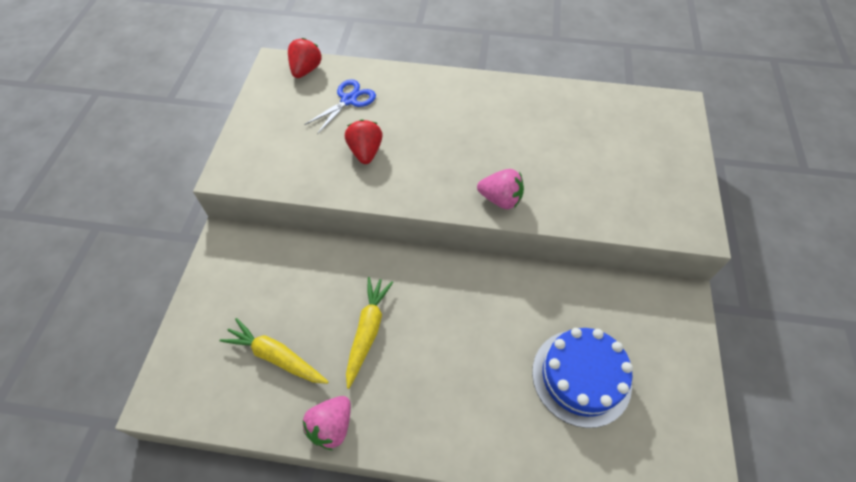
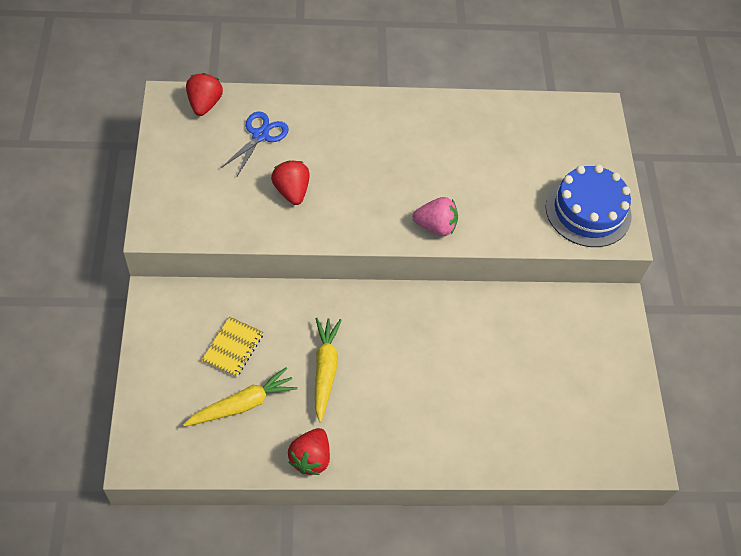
camera: 15 degrees left, 0 degrees up
yellow carrot [219,318,329,384] -> yellow carrot turned 135 degrees clockwise [183,367,298,426]
pink strawberry [303,396,351,450] -> red strawberry [288,428,330,475]
blue cake [532,328,633,428] -> blue cake moved to [546,165,632,247]
none -> yellow notebook [202,317,264,377]

